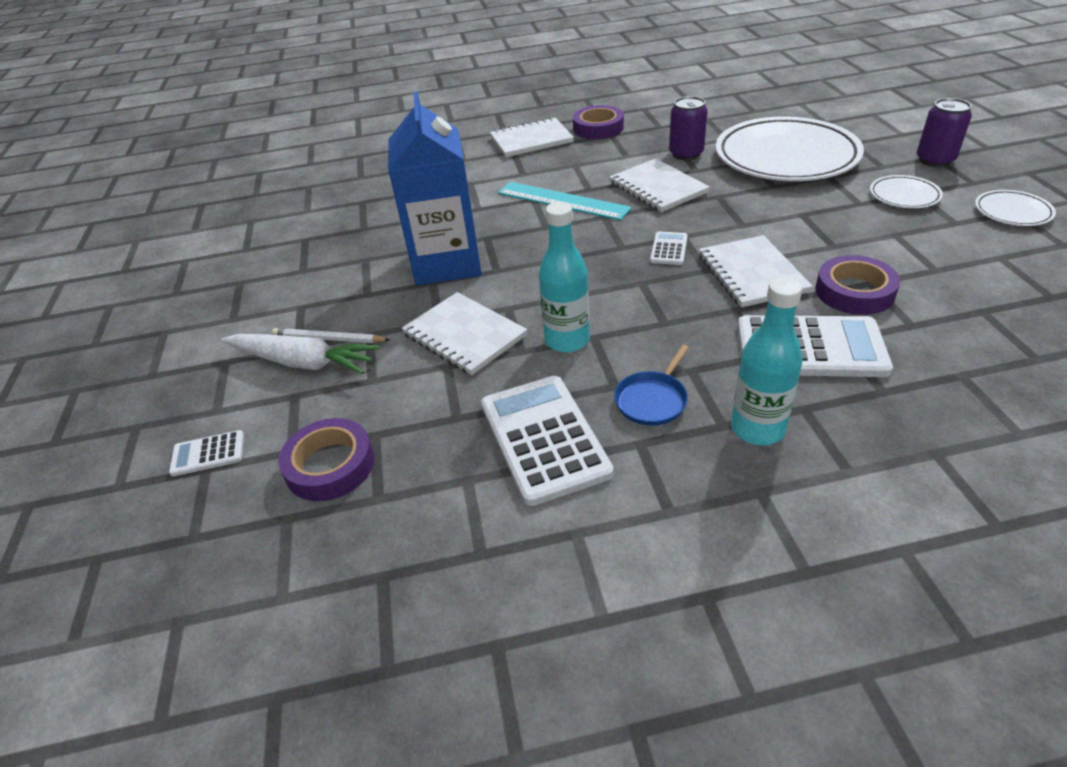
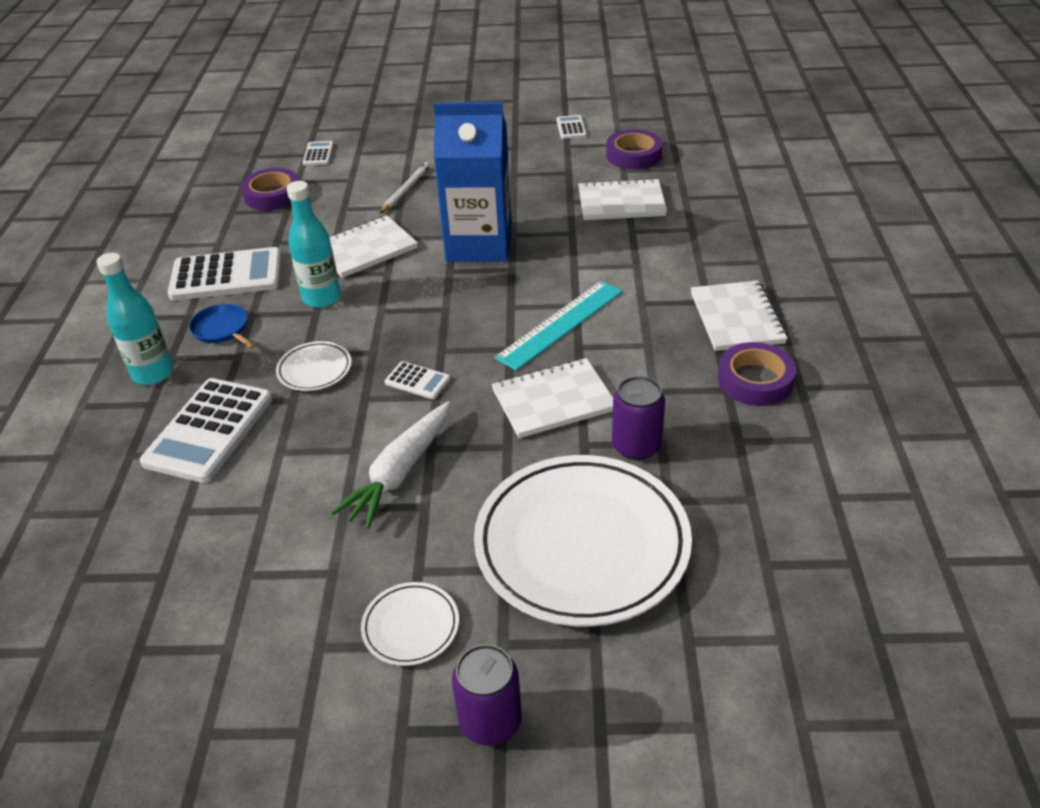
camera: 100 degrees right, 0 degrees up
white carrot [221,334,380,375] -> white carrot moved to [331,401,450,529]
white notebook [699,235,813,308] -> white notebook moved to [578,178,667,220]
purple tape [815,255,900,315] -> purple tape moved to [606,129,663,170]
white plate [975,190,1056,226] -> white plate moved to [276,341,351,391]
none -> white calculator [557,115,587,139]

